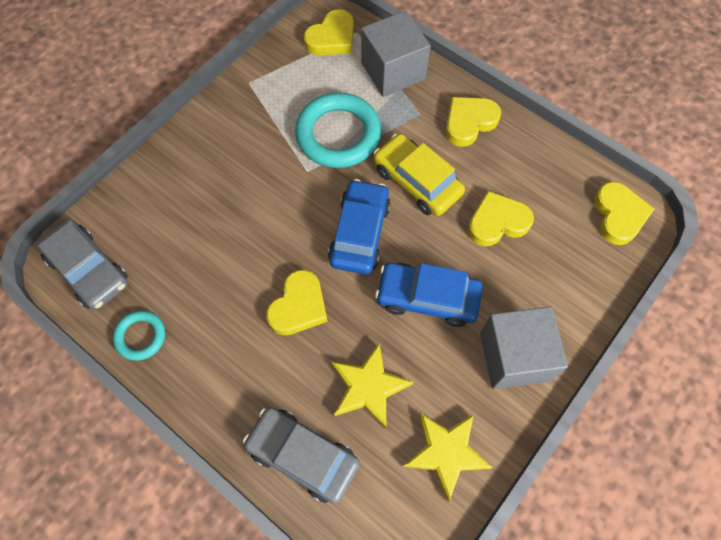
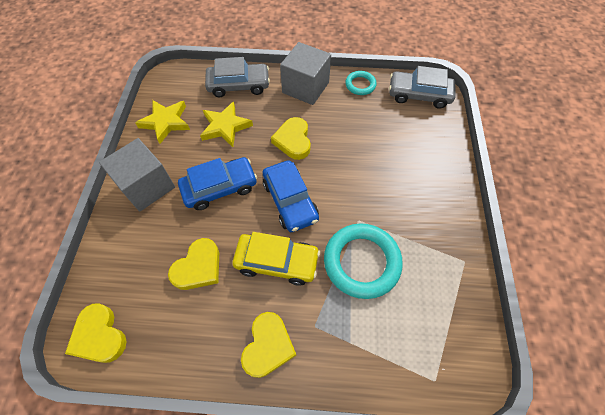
camera: 145 degrees right, 5 degrees down
yellow heart [304,9,354,55] -> none
grey cube [361,11,431,97] -> grey cube moved to [280,42,331,105]

